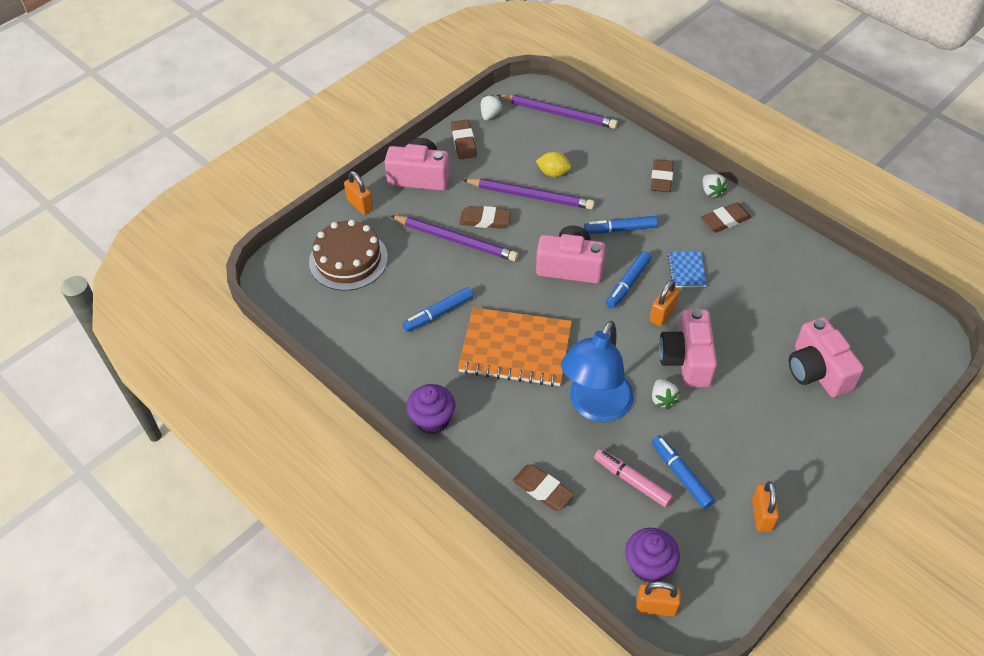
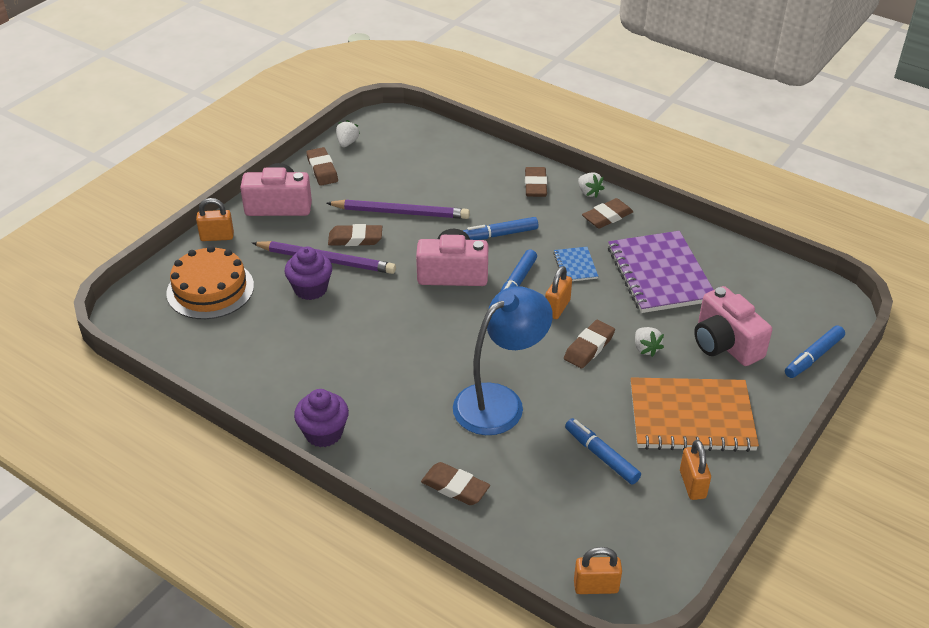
camera: 10 degrees left, 10 degrees down
brown cake [309,220,388,291] -> orange cake [166,246,254,319]
orange padlock [344,171,373,215] -> orange padlock turned 45 degrees counterclockwise [196,198,234,241]
blue marker [402,287,473,332] -> blue marker moved to [785,326,845,378]
orange notebook [458,307,572,387] -> orange notebook moved to [631,377,759,452]
purple pencil [497,94,618,129] -> none
yellow lemon [536,152,571,177] -> none
blue lamp [561,321,634,422] -> blue lamp turned 150 degrees counterclockwise [453,286,553,435]
pink marker [594,449,673,507] -> none
purple cupcake [625,528,680,583] -> purple cupcake moved to [285,247,332,300]
white strawberry [652,379,680,409] -> white strawberry moved to [635,327,664,357]
pink camera [659,309,717,387] -> brown eraser [564,320,615,369]
none -> purple notebook [608,231,714,313]

